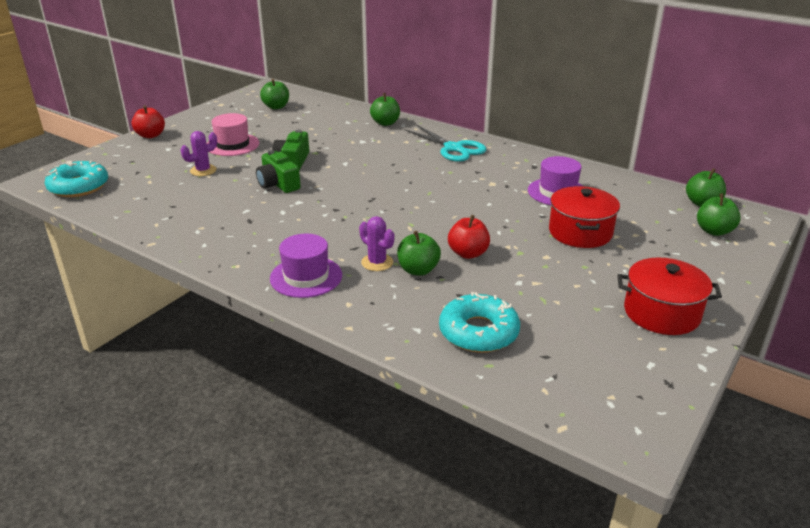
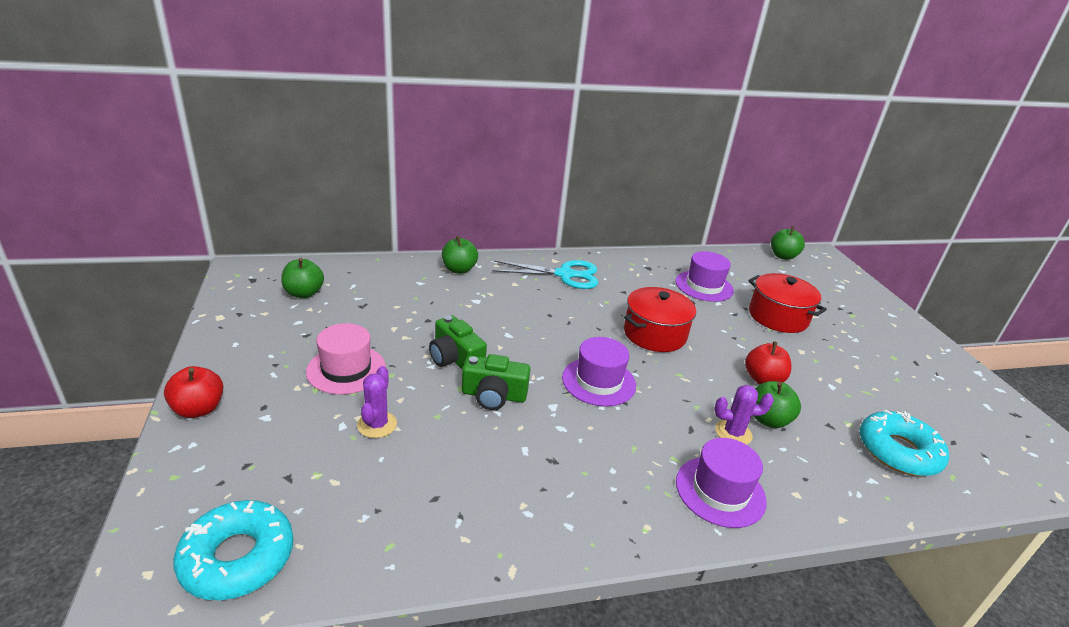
camera: 50 degrees left, 0 degrees up
red pot [617,258,722,335] -> red pot moved to [624,287,696,352]
green apple [697,193,741,236] -> none
none -> purple hat [562,337,636,406]

